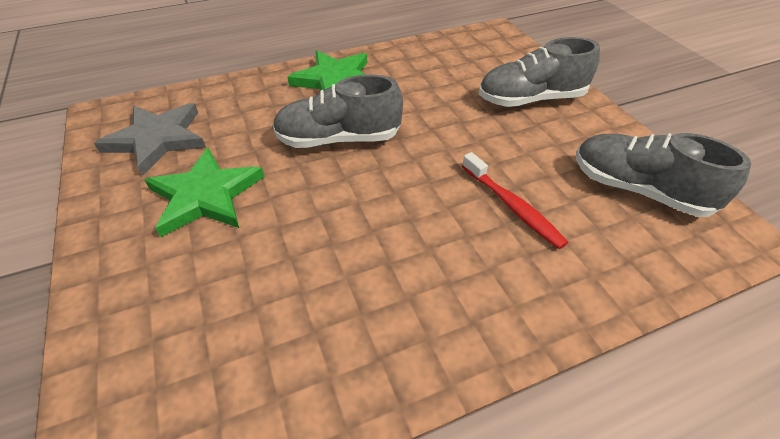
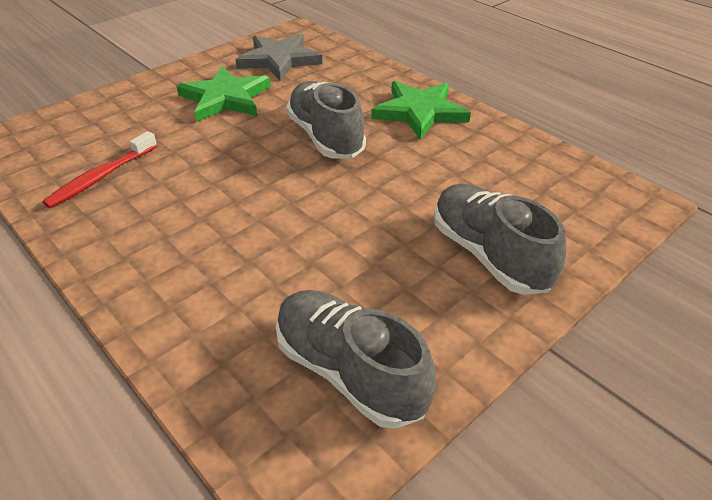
camera: 70 degrees right, 5 degrees down
red toothbrush [462,152,568,249] -> red toothbrush moved to [43,131,157,208]
grey shoe [576,133,751,217] -> grey shoe turned 60 degrees counterclockwise [276,290,436,429]

